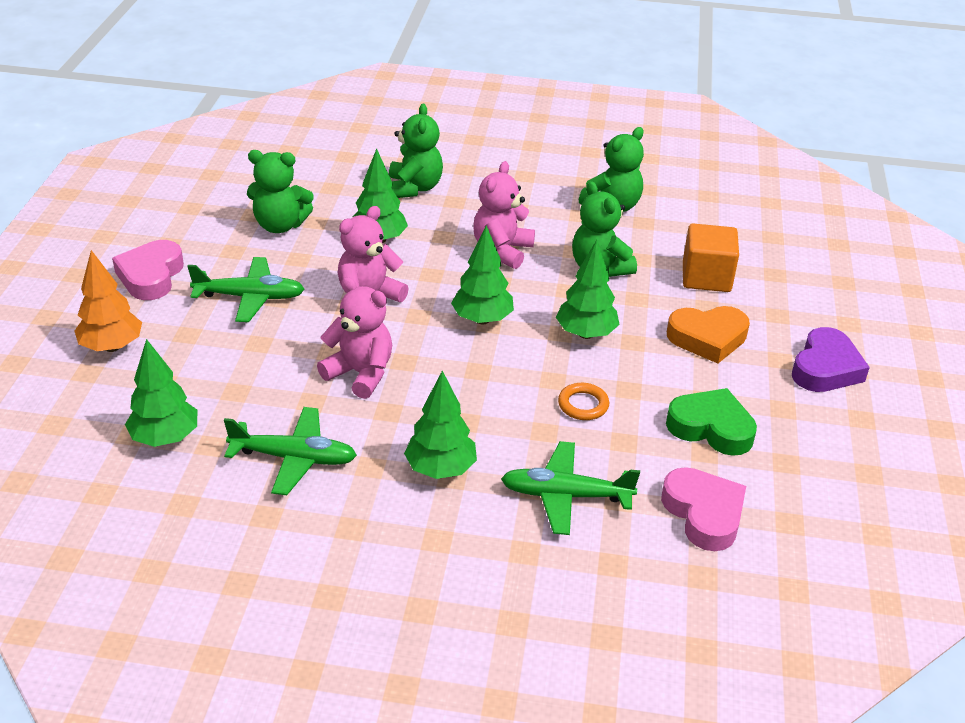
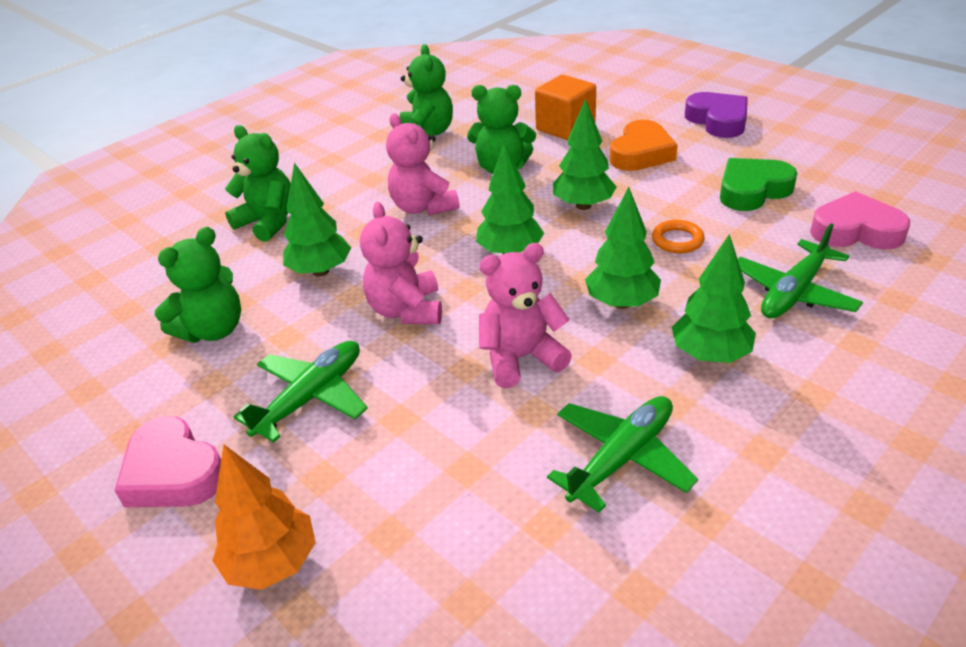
camera: 50 degrees left, 0 degrees up
green tree [125,339,197,447] -> green tree moved to [585,187,661,309]

